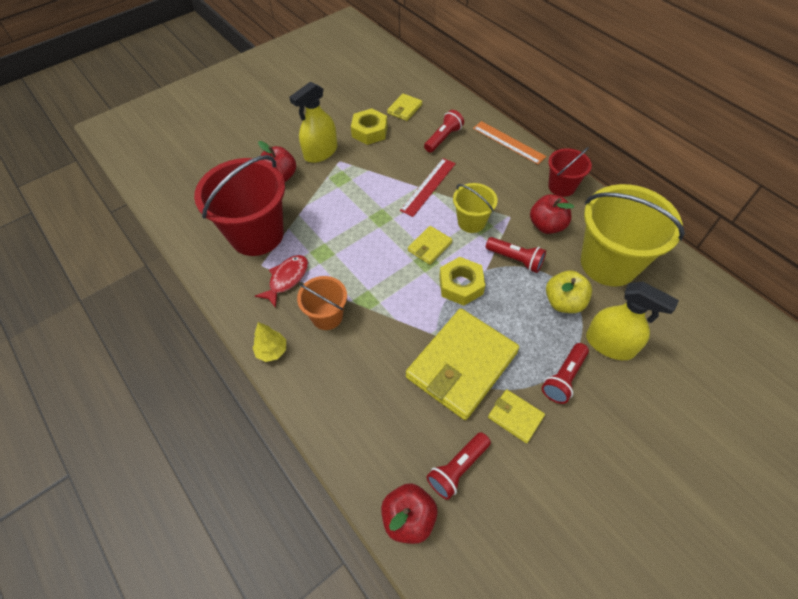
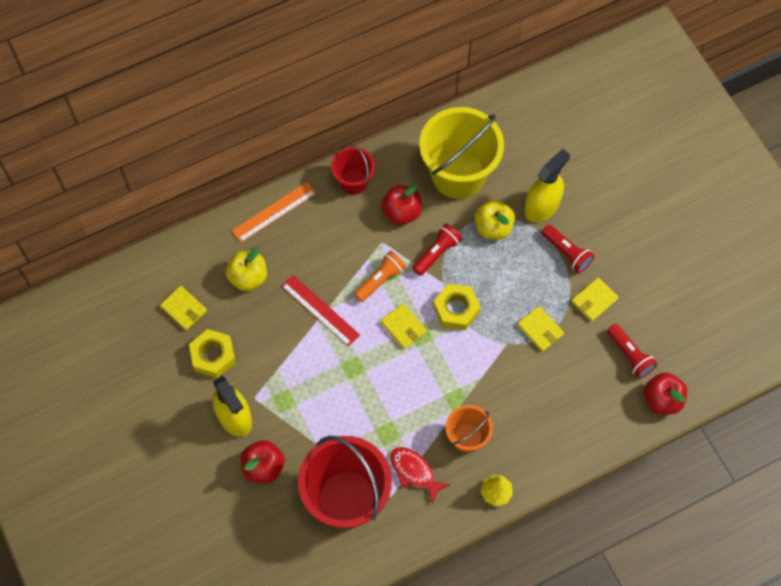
camera: 80 degrees left, 10 degrees up
yellow wallet [406,308,519,420] -> yellow wallet [517,306,564,352], size x0.45
red flashlight [424,110,464,152] -> yellow apple [226,247,267,291]
yellow bucket [453,183,498,233] -> orange flashlight [354,251,406,302]

